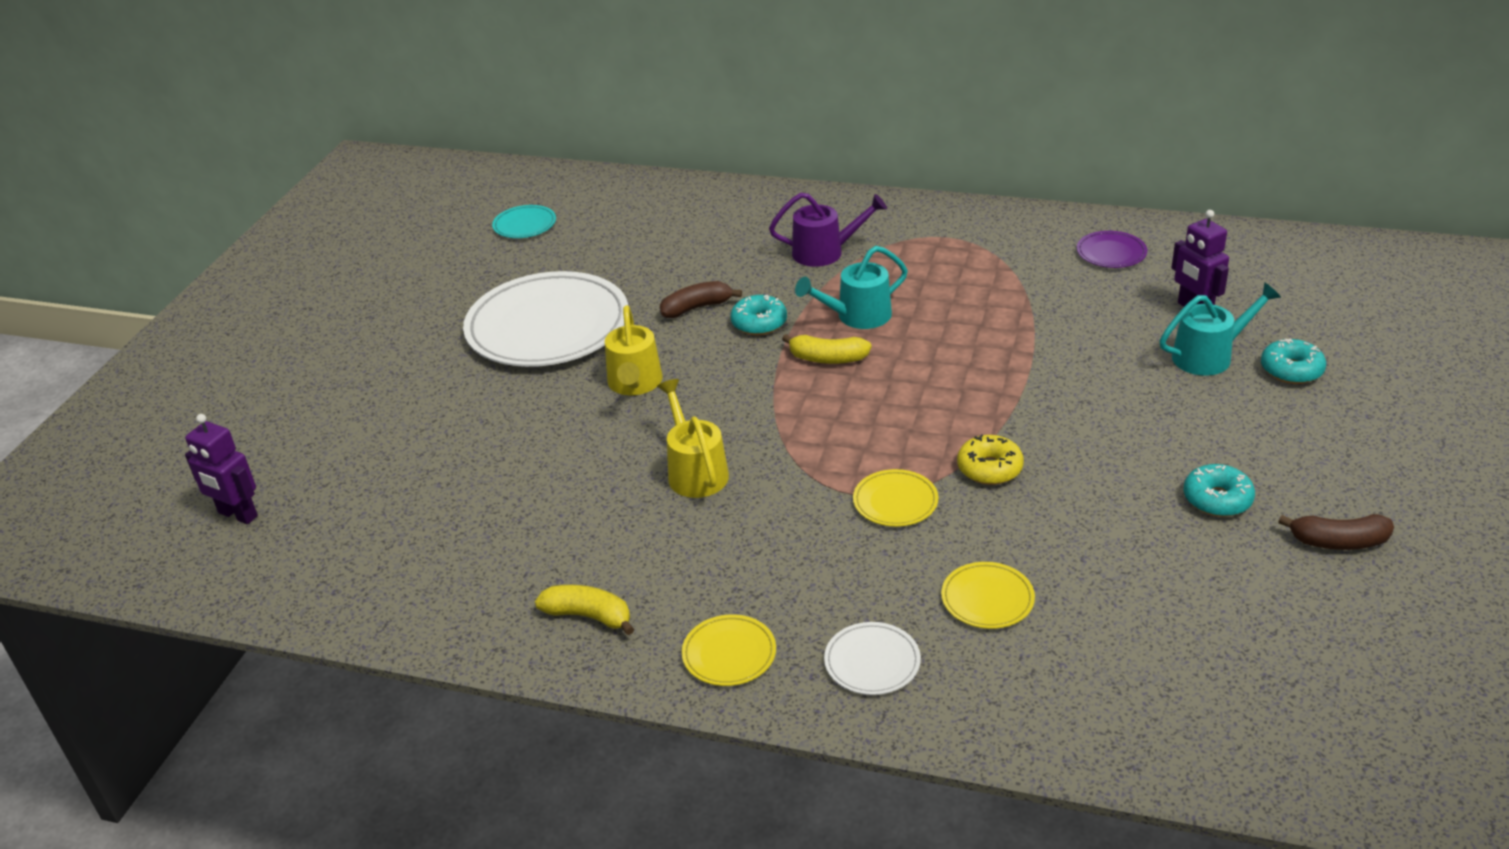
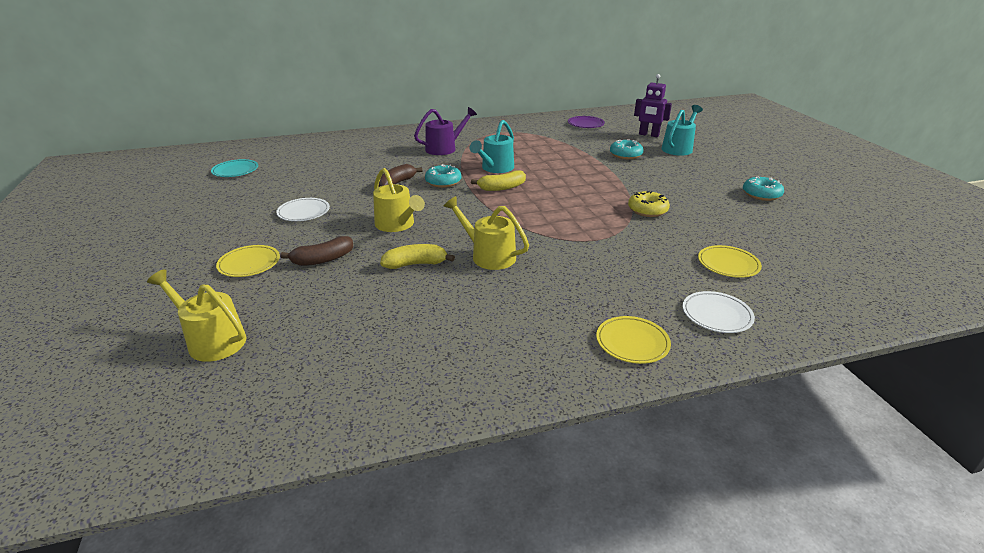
camera: 35 degrees left, 5 degrees down
purple robot [185,414,258,524] -> none
white plate [463,271,628,367] -> white plate [276,198,330,221], size x0.43
yellow banana [535,585,634,635] -> yellow banana moved to [380,244,455,269]
yellow plate [853,469,939,527] -> yellow plate moved to [216,245,280,277]
turquoise donut [1261,339,1326,384] -> turquoise donut moved to [610,140,644,159]
brown banana [1278,514,1394,550] -> brown banana moved to [280,236,354,266]
none -> yellow watering can [147,269,246,362]

